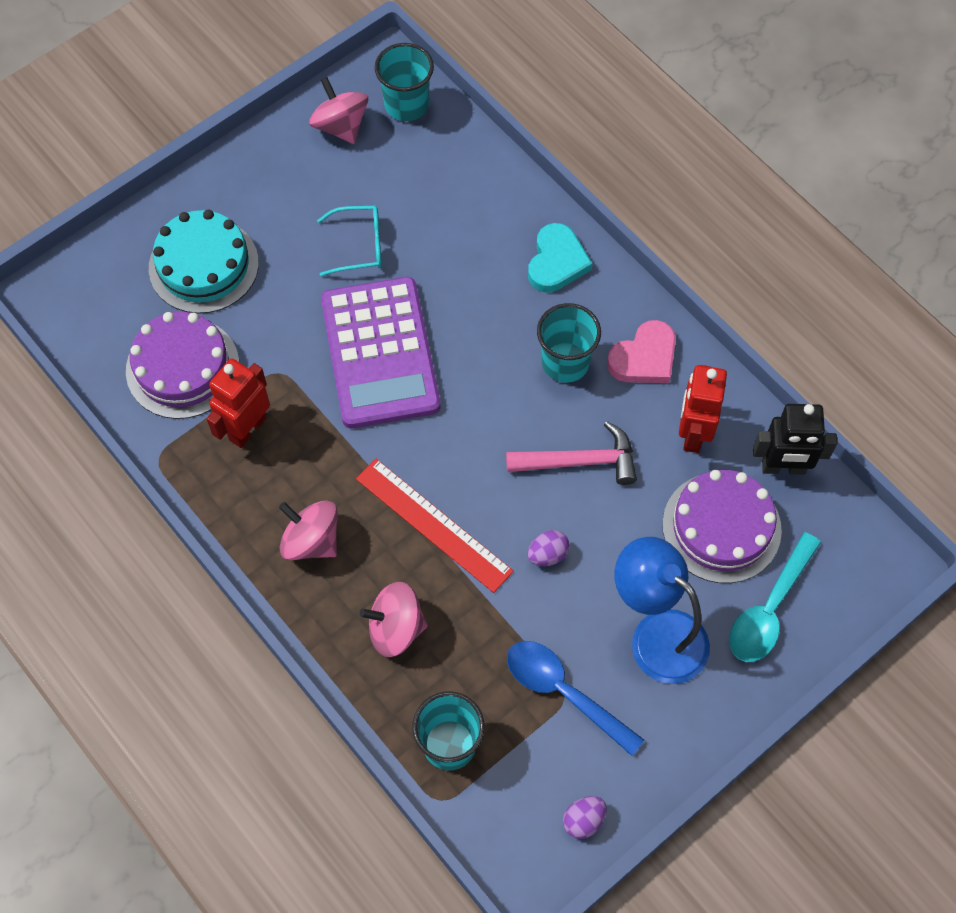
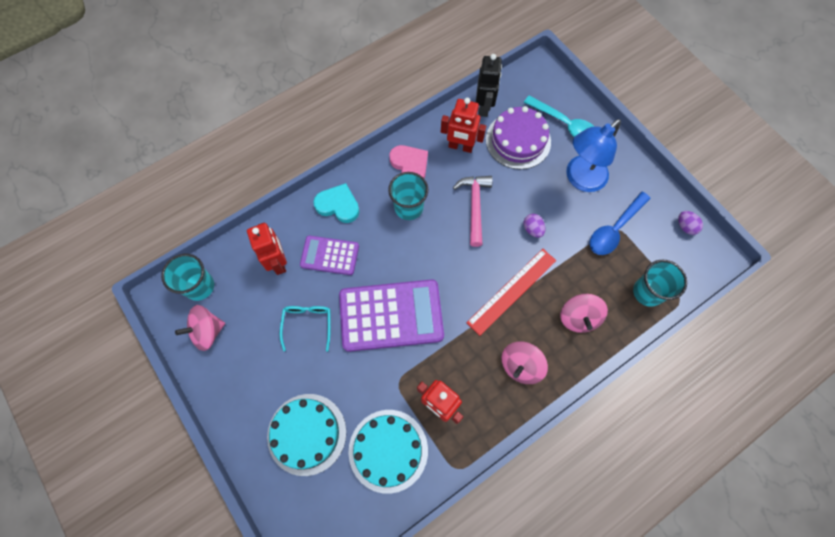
camera: 85 degrees left, 5 degrees up
purple cake [126,312,239,419] -> turquoise cake [349,410,428,494]
none -> red robot [247,223,287,275]
none -> purple calculator [300,235,359,275]

